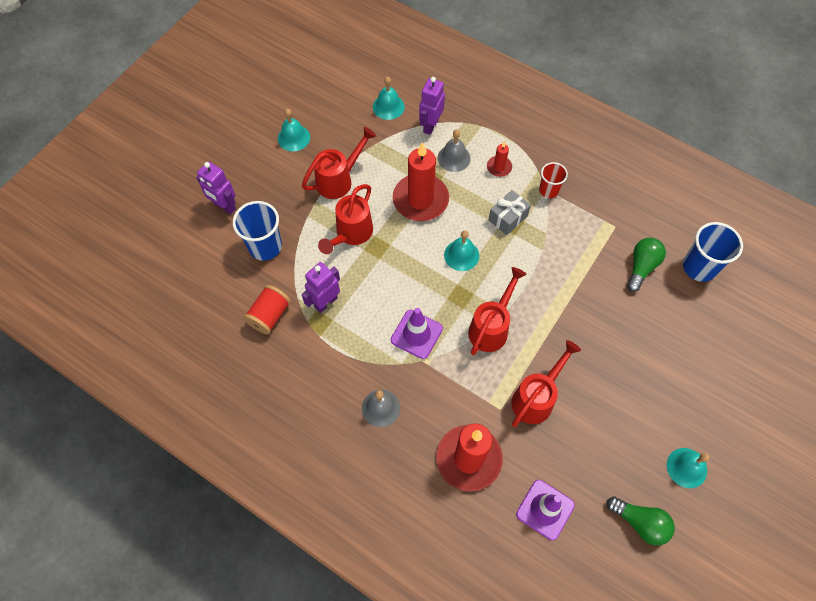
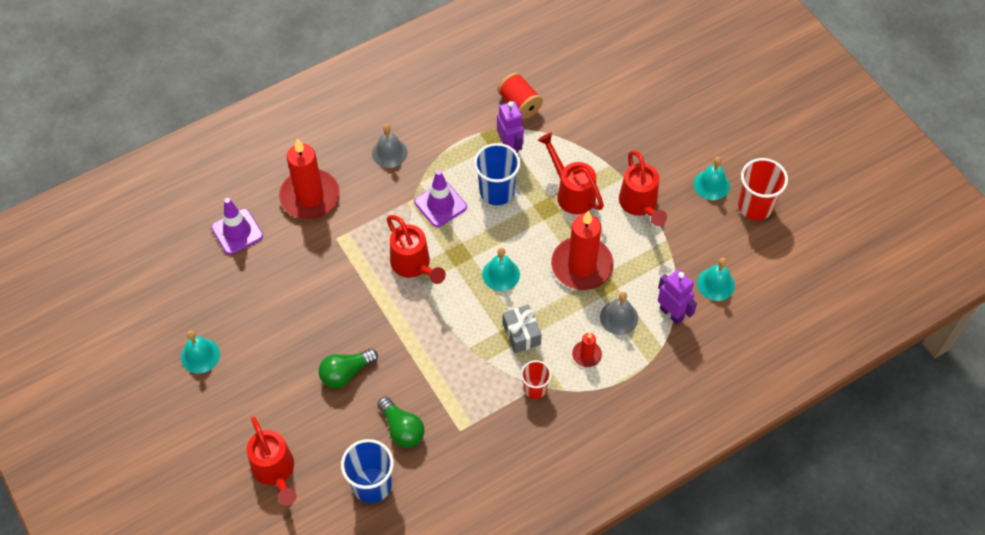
camera: 115 degrees right, 5 degrees down
purple robot [196,161,236,215] -> none
blue cup [233,201,282,261] -> blue cup moved to [474,143,521,205]
red watering can [511,340,581,427] -> red watering can moved to [247,417,297,506]
green light bulb [607,496,675,546] -> green light bulb moved to [318,349,378,388]
none -> red cup [738,158,788,220]

